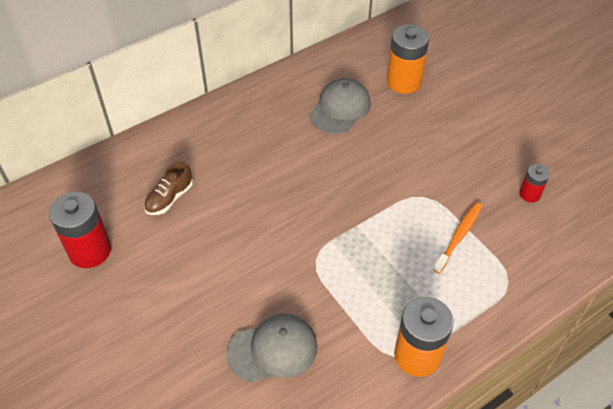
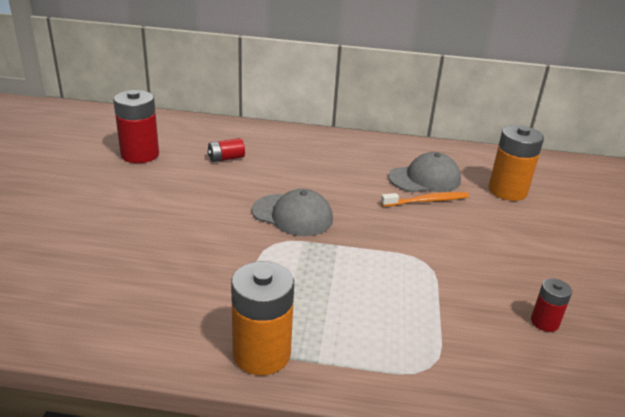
camera: 40 degrees right, 20 degrees down
brown shoe [144,162,193,215] -> red battery [207,138,245,162]
grey cap [226,313,317,383] -> grey cap moved to [252,189,333,236]
orange toothbrush [433,202,482,274] -> orange toothbrush moved to [381,192,469,207]

